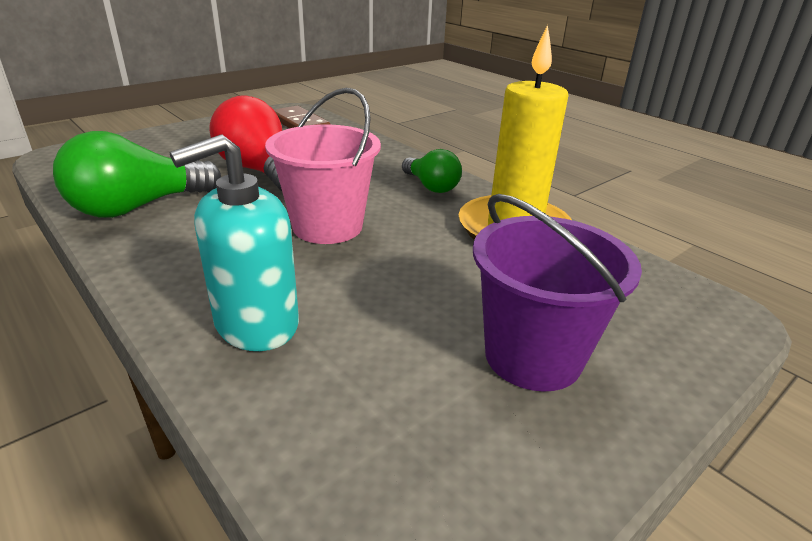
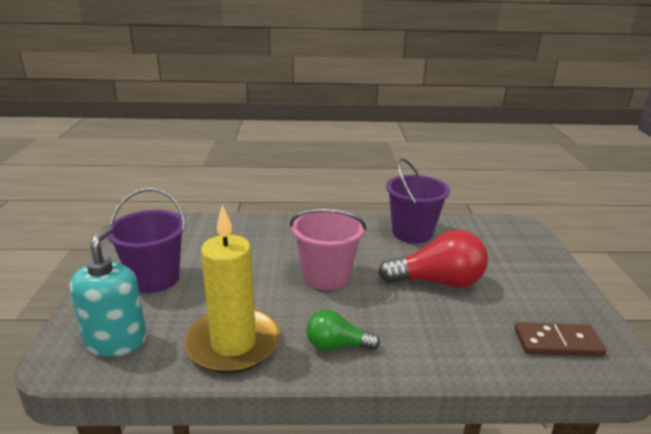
camera: 130 degrees right, 5 degrees down
green light bulb [53,131,221,218] -> purple bucket [386,158,450,243]
turquoise soap dispenser [169,134,299,351] -> turquoise soap dispenser moved to [70,226,147,357]

